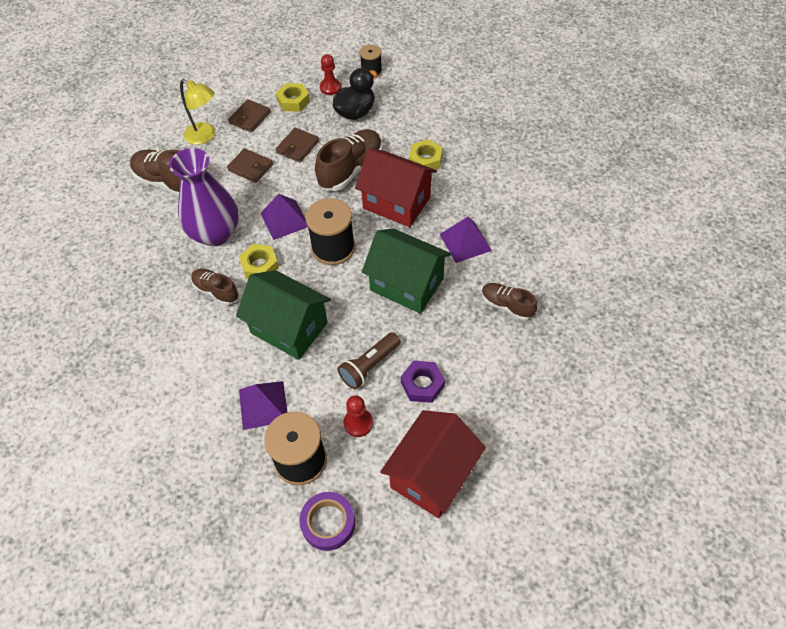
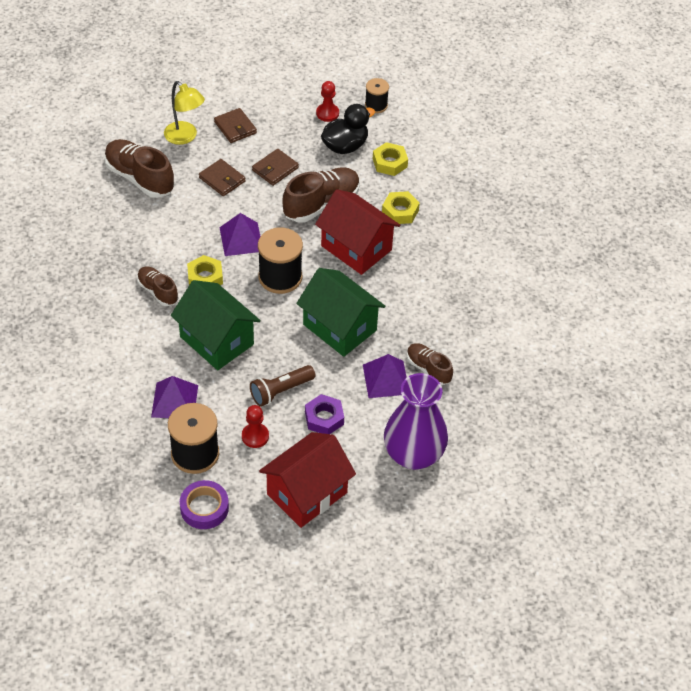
camera: 10 degrees right, 5 degrees down
purple vase [169,148,238,246] -> purple vase moved to [384,373,448,470]
brown wallet [228,99,271,132] -> brown wallet turned 75 degrees counterclockwise [214,108,257,143]
yellow nut [276,83,310,112] -> yellow nut moved to [373,142,408,176]
purple pyramid [440,217,492,263] -> purple pyramid moved to [363,354,407,398]

